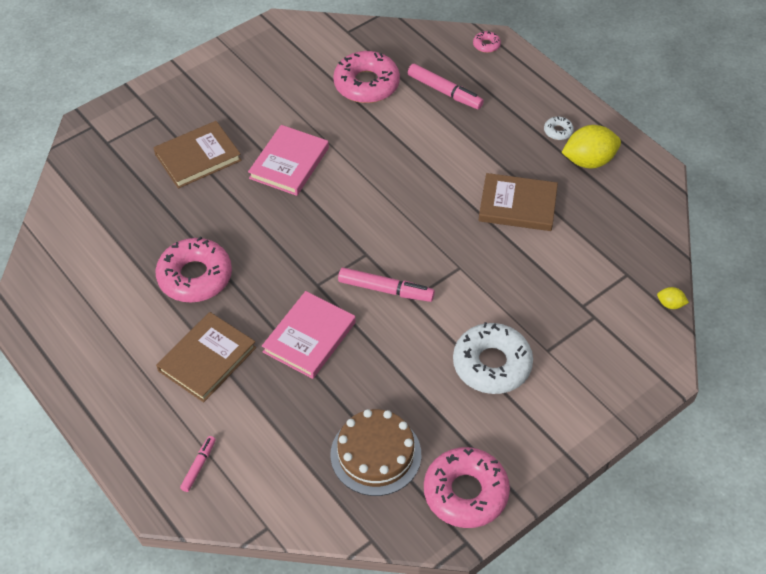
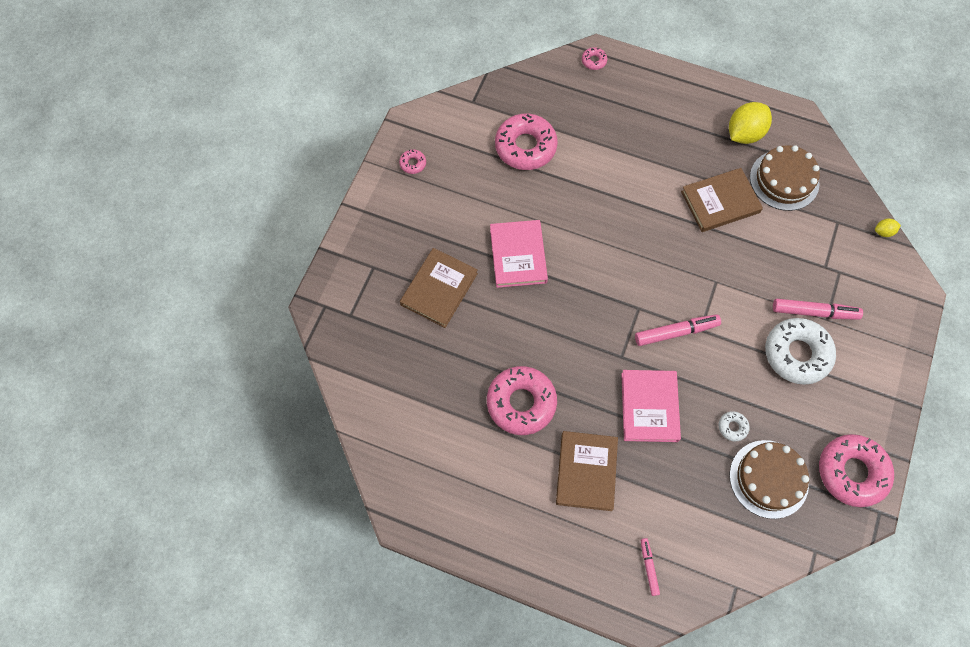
camera: 30 degrees left, 15 degrees up
pink marker [408,64,484,109] -> pink marker moved to [773,299,863,320]
white donut [544,117,574,140] -> white donut moved to [719,411,750,442]
none -> pink donut [399,149,426,174]
none -> brown cake [750,145,820,211]

